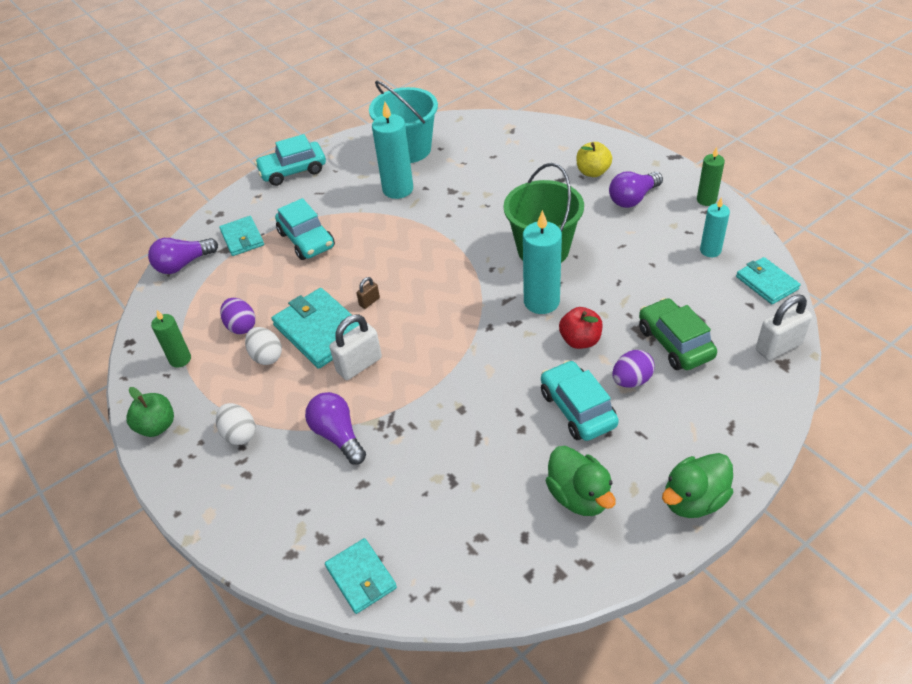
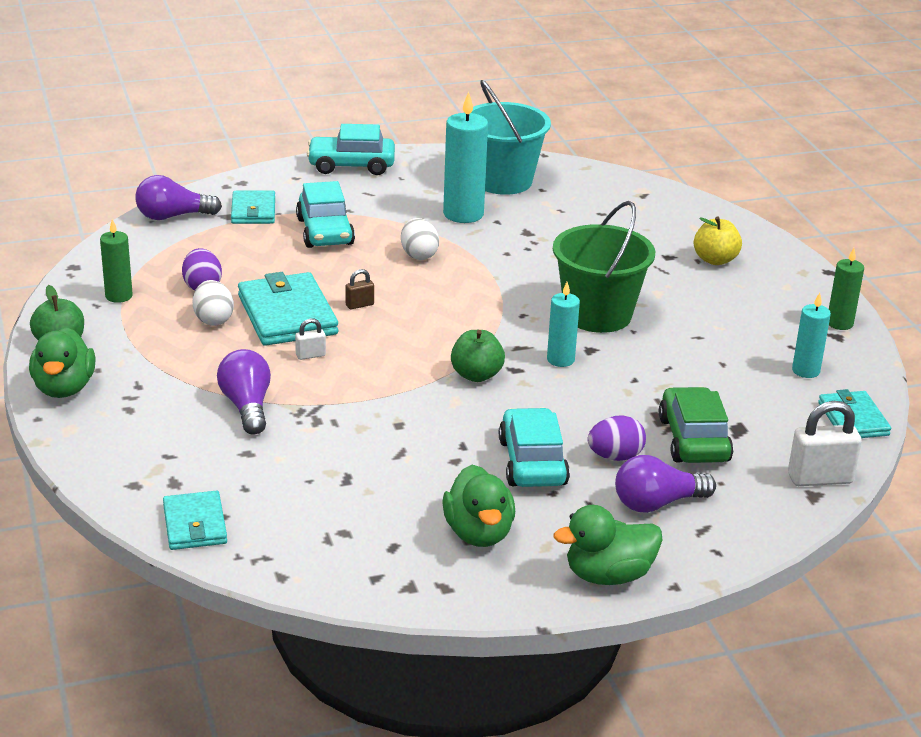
camera: 15 degrees right, 15 degrees down
white egg [216,403,255,445] -> white egg moved to [401,218,439,260]
white padlock [330,314,382,380] -> white padlock [295,318,326,360], size x0.50
turquoise candle [523,210,562,314] -> turquoise candle [547,282,580,367], size x0.60
red apple [559,307,603,349] -> none
purple light bulb [609,171,663,208] -> purple light bulb moved to [615,455,716,513]
none -> green duck [29,327,96,398]
none -> green apple [451,330,505,382]

